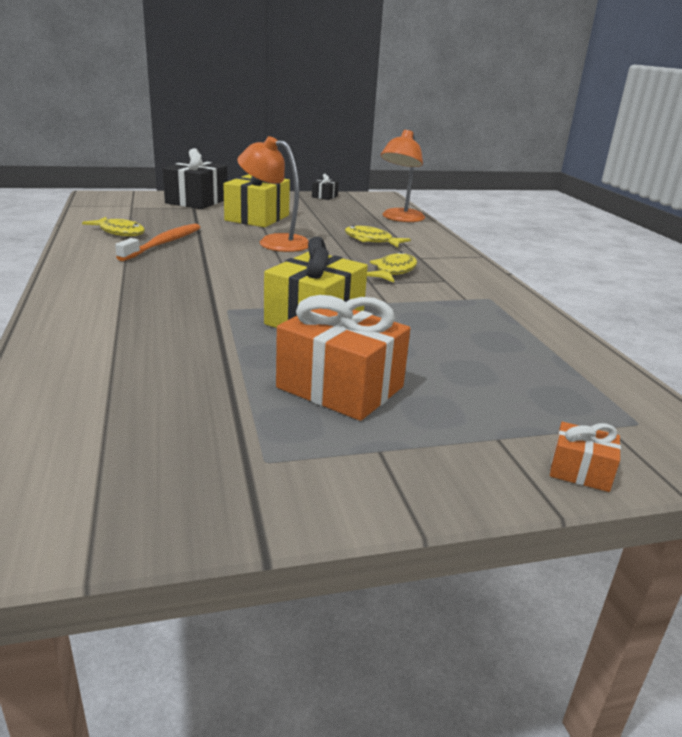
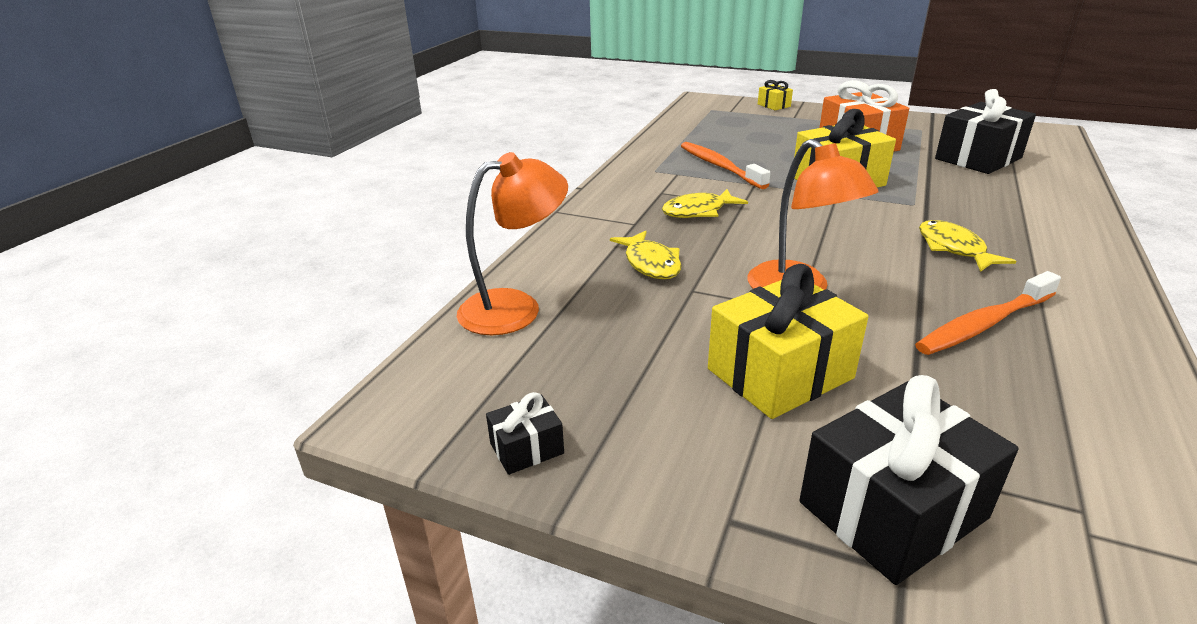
camera: 140 degrees left, 5 degrees up
yellow fish [82,217,145,236] -> yellow fish moved to [919,220,1016,272]
orange gift [550,422,621,492] -> yellow gift [758,80,793,110]
none -> orange toothbrush [681,142,770,189]
none -> black gift [935,89,1036,174]

